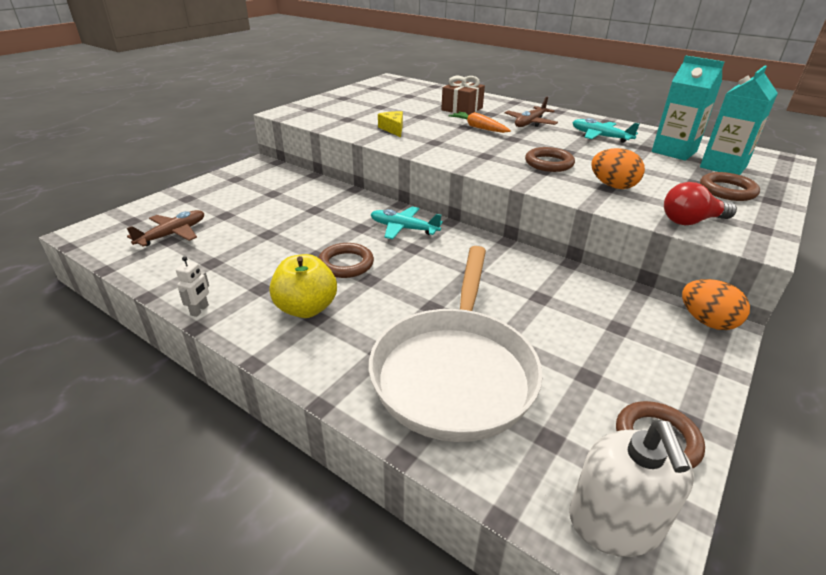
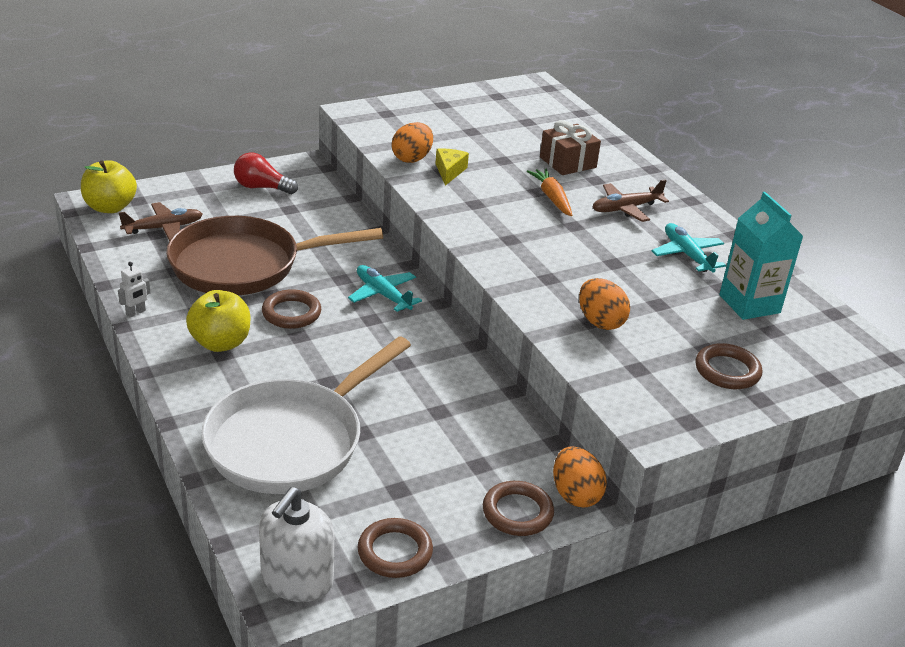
camera: 25 degrees right, 0 degrees up
brown ring [525,147,575,172] -> brown ring moved to [483,481,554,536]
red light bulb [664,182,737,225] -> red light bulb moved to [234,152,298,194]
turquoise carton [700,66,778,175] -> none
none -> yellow apple [81,160,137,213]
none -> brown pan [166,216,383,296]
none -> orange egg [392,122,433,163]

